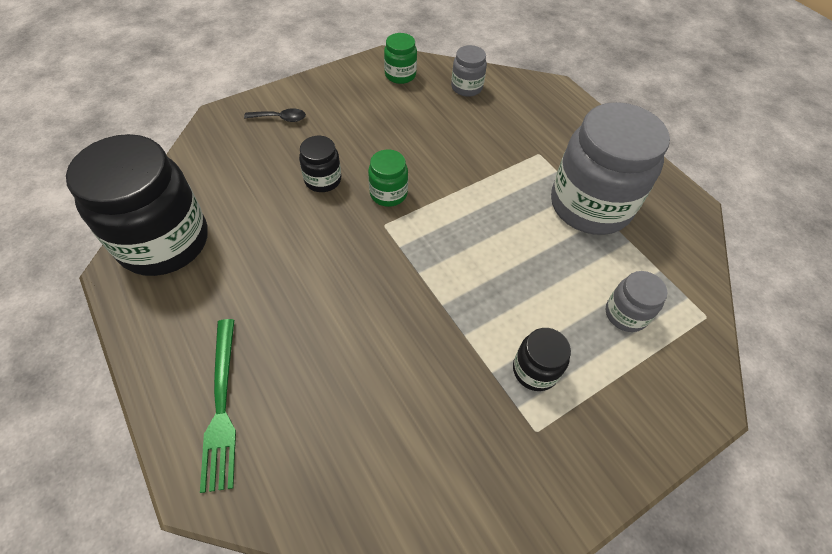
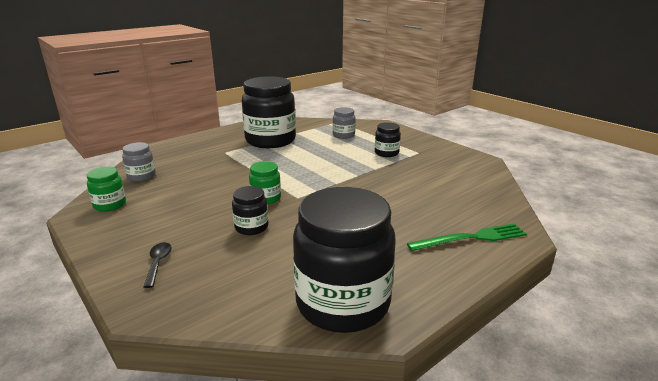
camera: 95 degrees left, 30 degrees down
grey jar [551,102,670,235] -> black jar [242,76,296,148]

